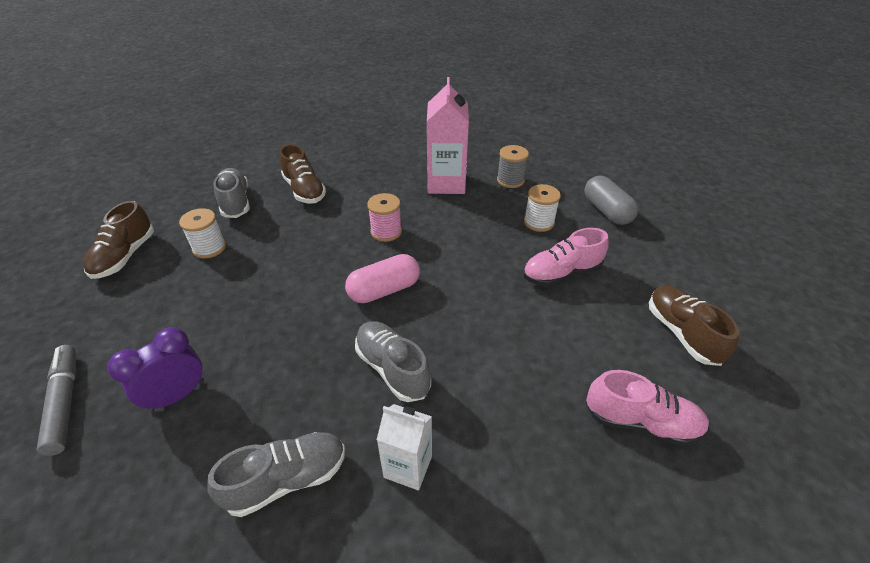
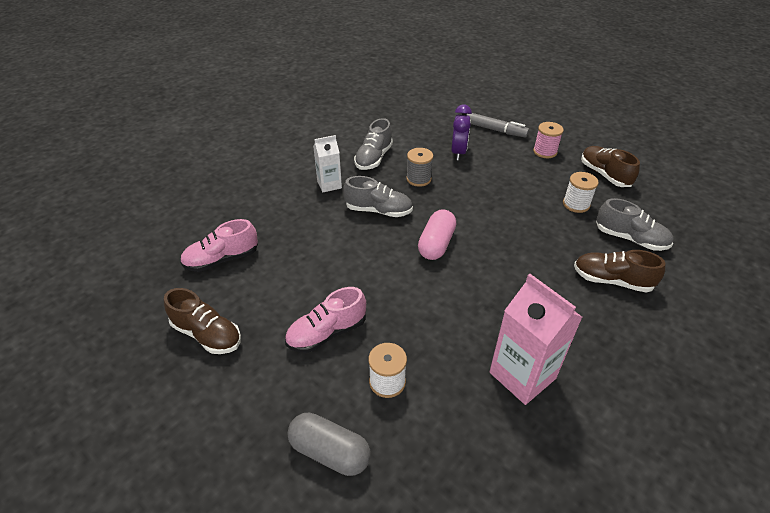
camera: 140 degrees right, 0 degrees up
pink spool [367,193,402,242] -> pink spool moved to [533,122,564,158]
grey spool [497,145,529,188] -> grey spool moved to [406,148,433,187]
pink shoe [523,228,609,287] -> pink shoe turned 150 degrees counterclockwise [285,287,366,353]

